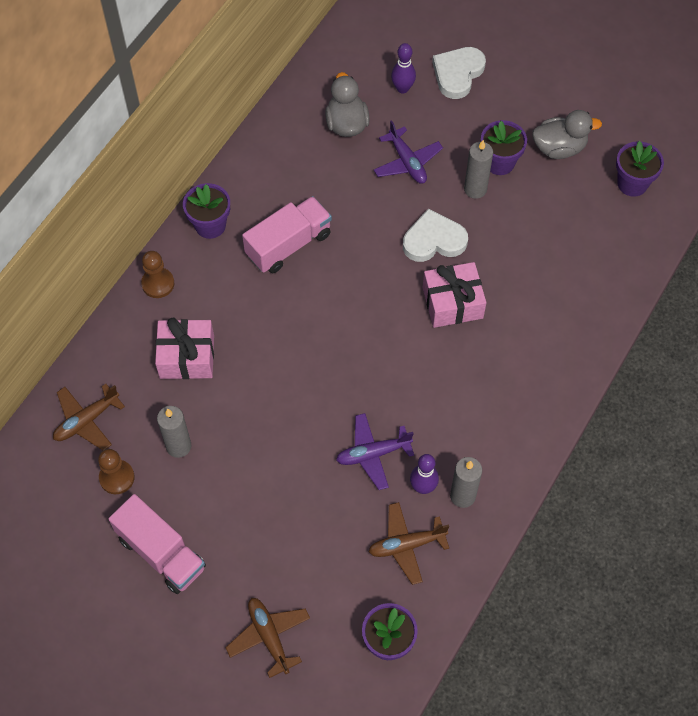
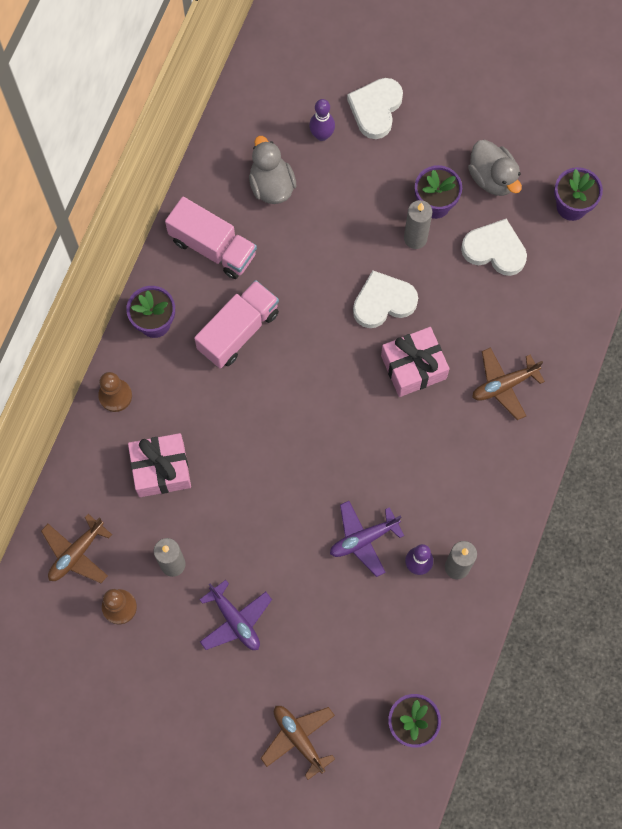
camera: 10 degrees left, 10 degrees up
pink truck [109,494,206,594] -> pink truck moved to [165,197,257,279]
brown plane [369,502,449,585] -> brown plane moved to [472,347,545,420]
purple plane [374,120,443,184] -> purple plane moved to [199,580,272,650]
grey duck [532,110,602,159] -> grey duck turned 75 degrees clockwise [468,140,522,196]
none -> white heart [461,219,527,276]

